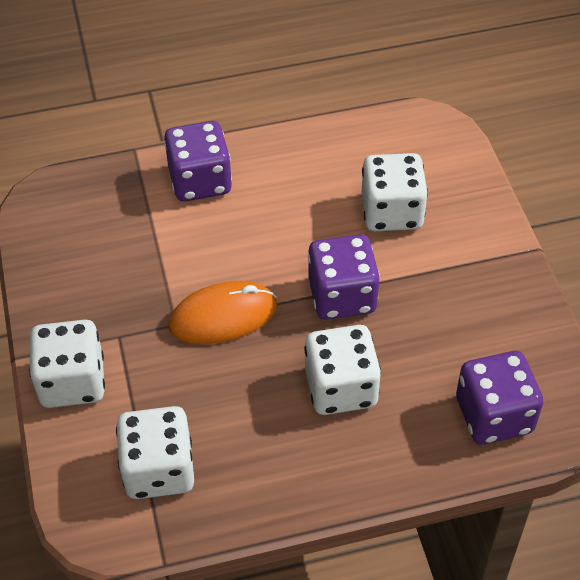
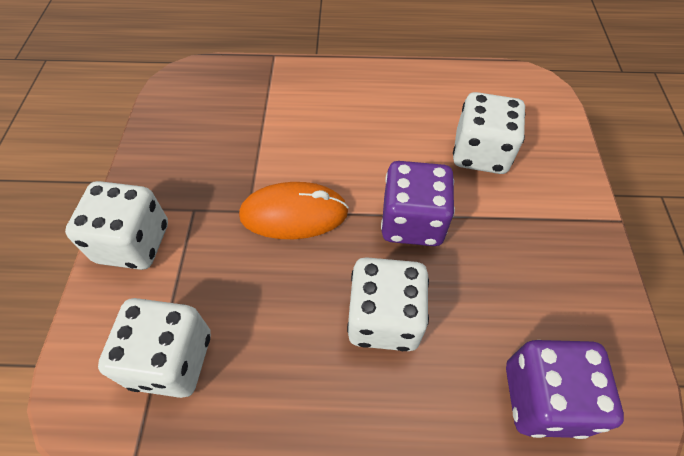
camera: 15 degrees right, 5 degrees up
purple dice [164,121,232,202] -> none

